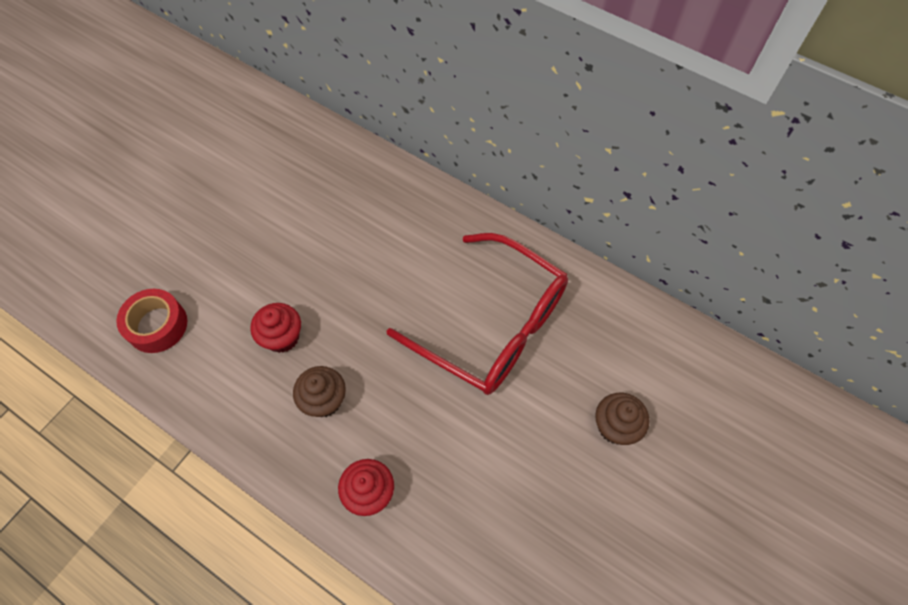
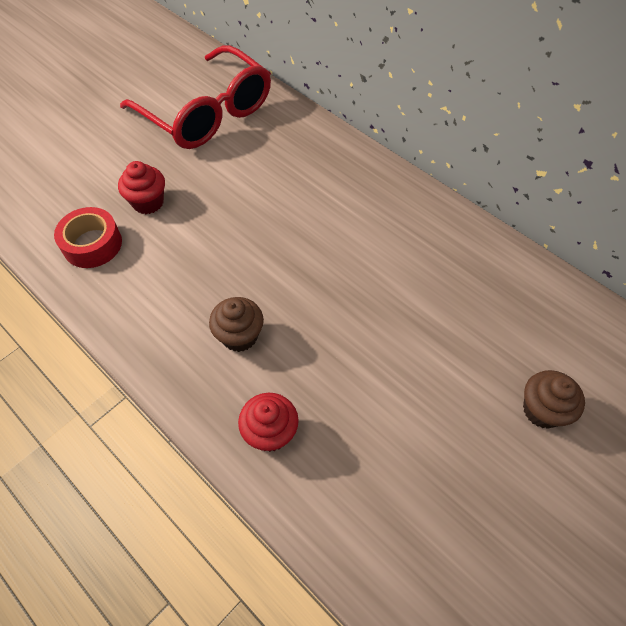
camera: 10 degrees right, 5 degrees down
red cupcake [250,303,301,353] -> red cupcake moved to [118,161,165,214]
red glasses [387,233,568,395] -> red glasses moved to [120,45,271,149]

